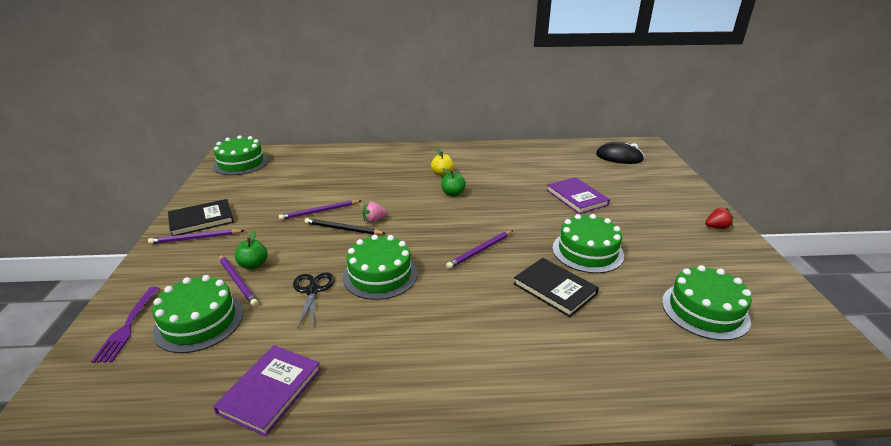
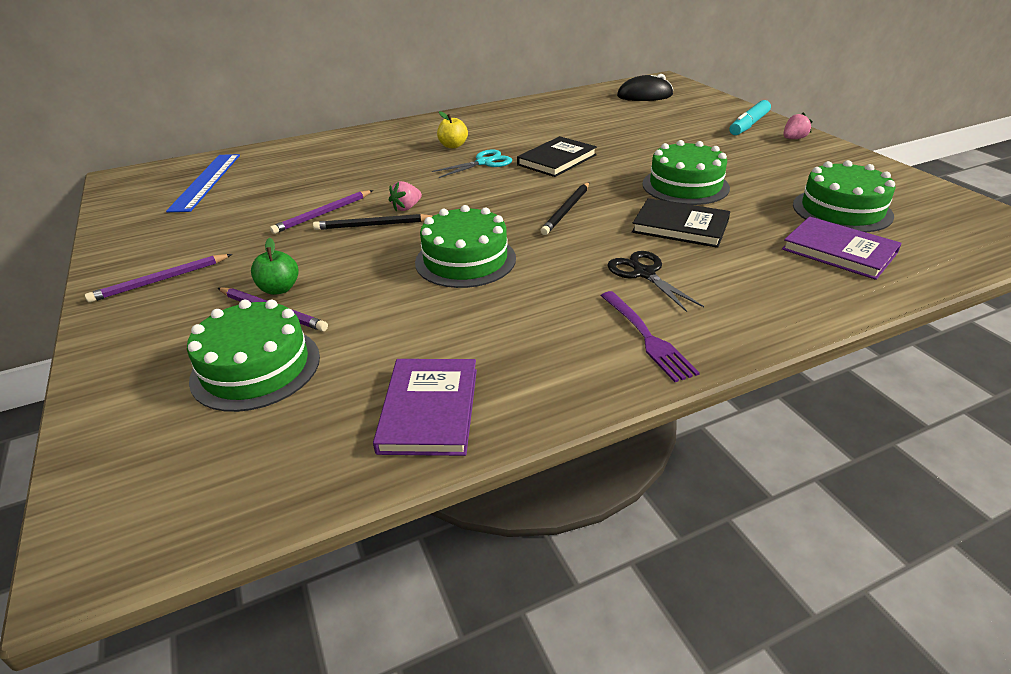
camera: 20 degrees left, 5 degrees up
purple fork [91,287,159,363] -> purple fork moved to [601,291,700,382]
black book [168,199,234,236] -> black book moved to [517,136,597,177]
green cake [213,135,268,175] -> none
black scissors [293,273,335,329] -> black scissors moved to [607,251,704,312]
green apple [441,168,466,196] -> turquoise scissors [432,149,512,178]
purple pencil [446,230,513,269] -> black pencil [540,182,589,235]
purple book [547,177,610,214] -> purple book moved to [782,217,902,280]
red strawberry [705,208,733,229] -> pink strawberry [783,113,812,139]
none -> blue ruler [166,154,240,212]
none -> turquoise marker [729,100,771,135]

